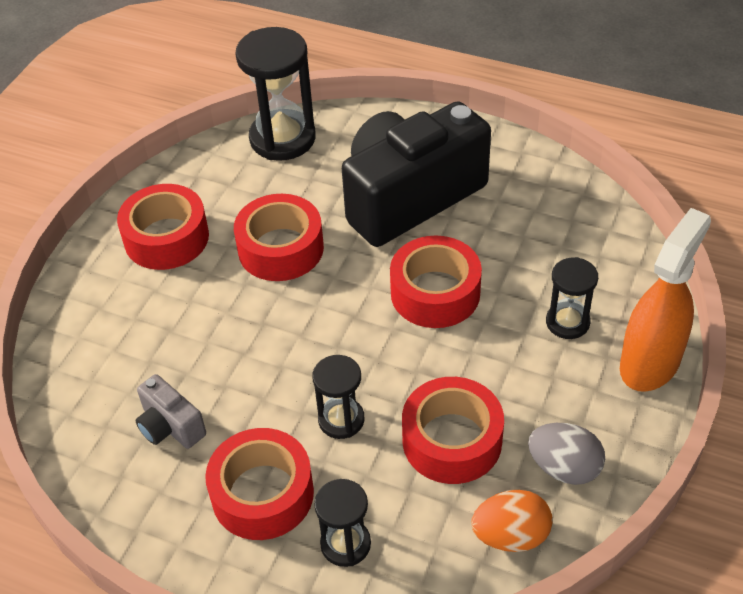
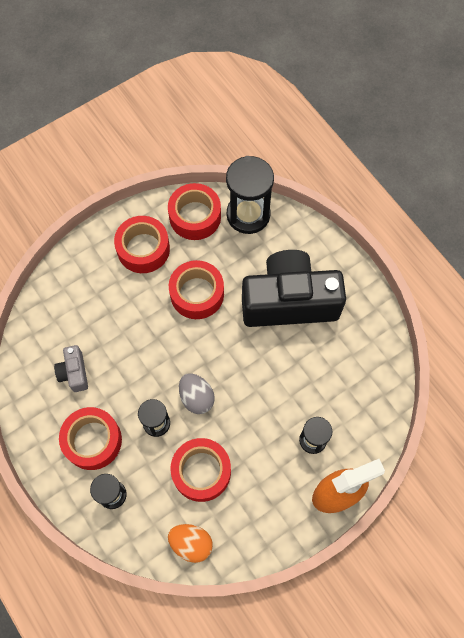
camera: 30 degrees right, 20 degrees up
red tape [390,236,482,328] -> red tape moved to [168,183,221,240]
grey egg [528,423,605,485] -> grey egg moved to [179,373,215,414]

